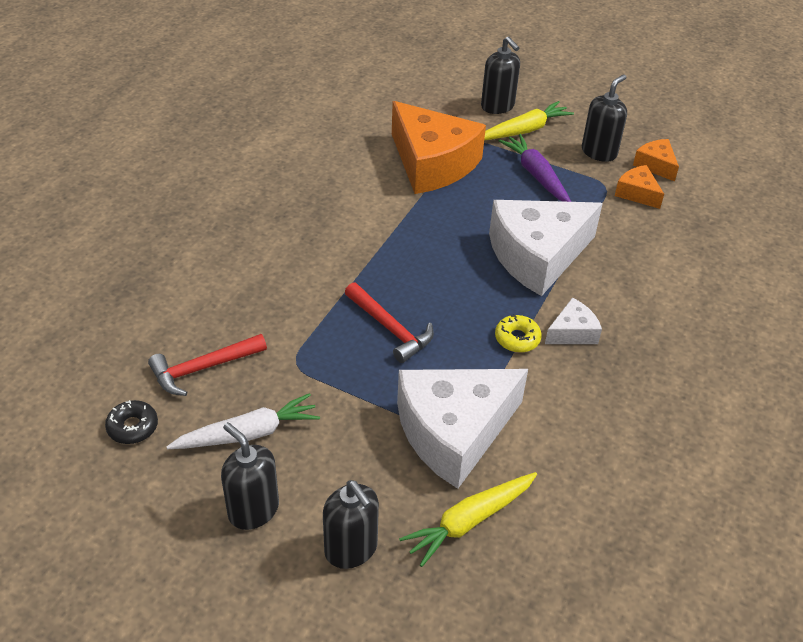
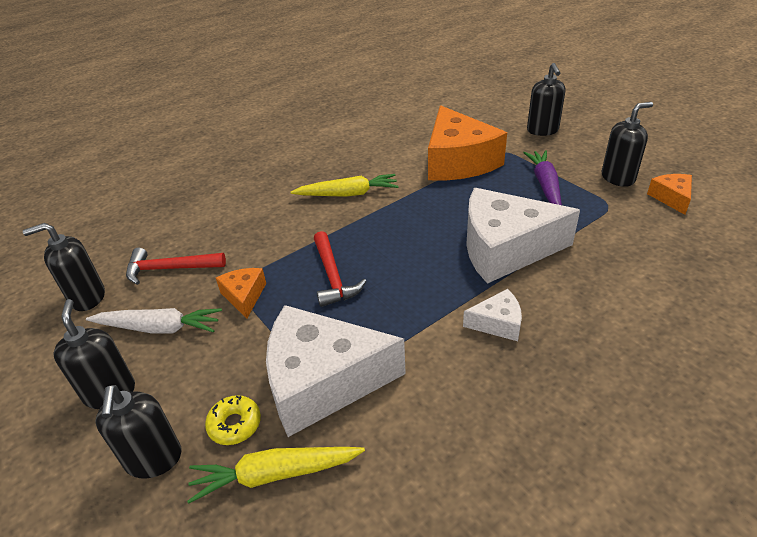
camera: 30 degrees right, 5 degrees down
black donut [105,400,158,444] -> black soap dispenser [23,223,105,311]
yellow carrot [484,101,574,140] -> yellow carrot moved to [290,174,399,197]
yellow donut [495,314,542,353] -> yellow donut moved to [205,395,261,445]
orange cheese [615,165,664,209] -> orange cheese moved to [216,268,266,319]

